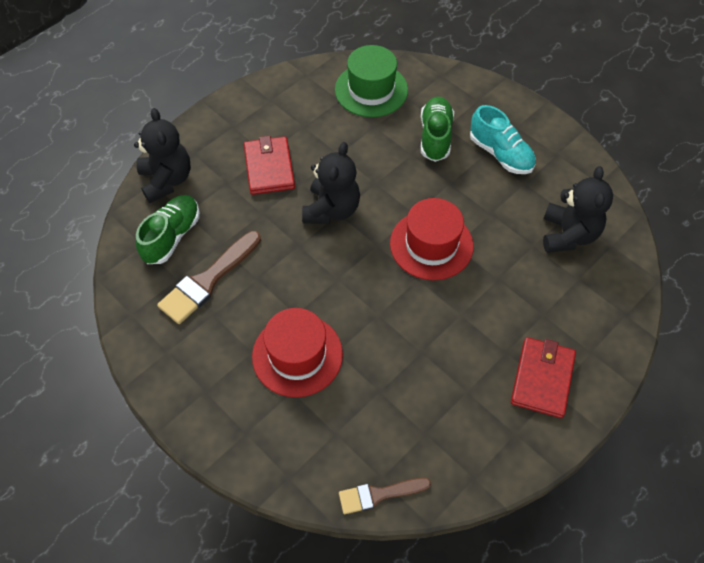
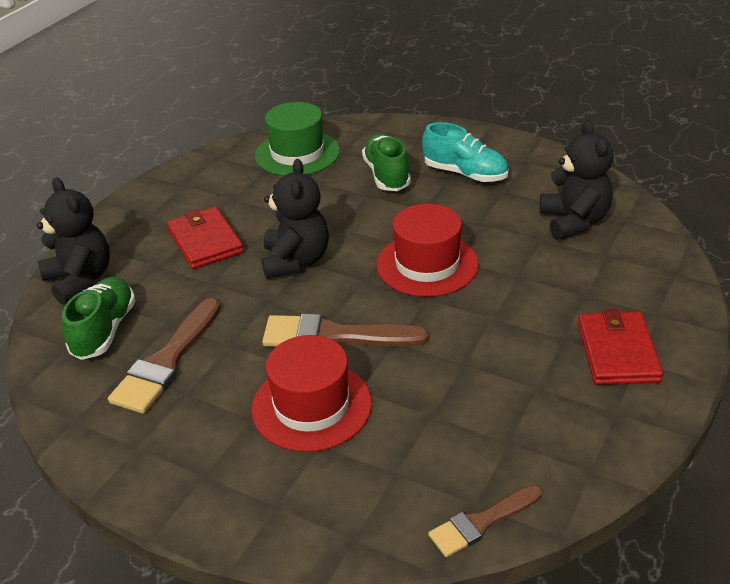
camera: 15 degrees left, 20 degrees down
none -> brown brush [262,314,428,347]

